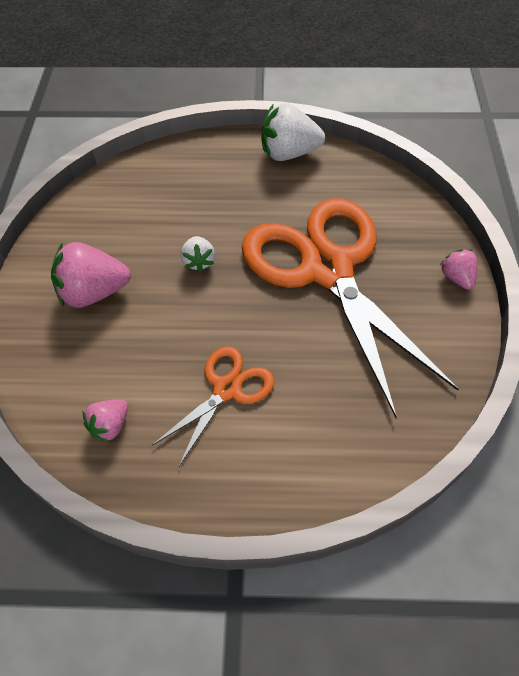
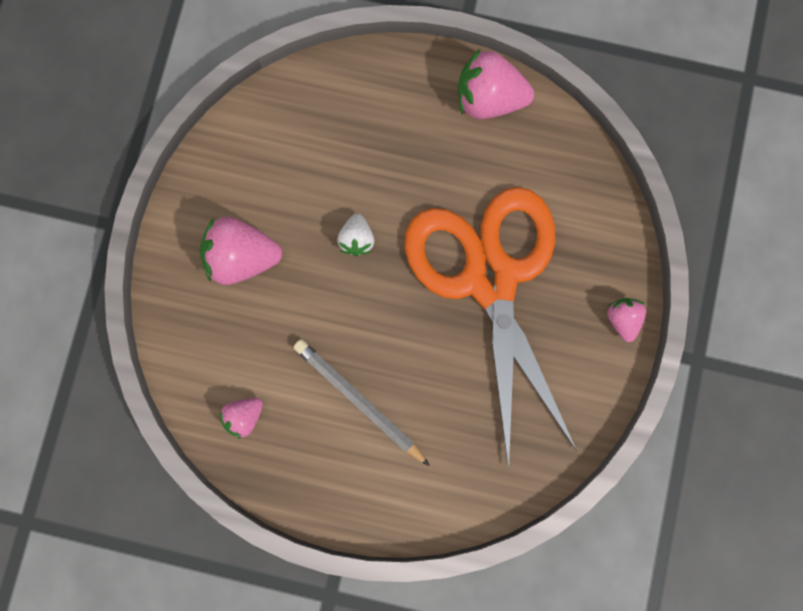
camera: 10 degrees right, 25 degrees up
orange scissors [152,346,274,466] -> grey pencil [293,339,430,466]
white strawberry [262,103,325,161] -> pink strawberry [458,49,534,119]

